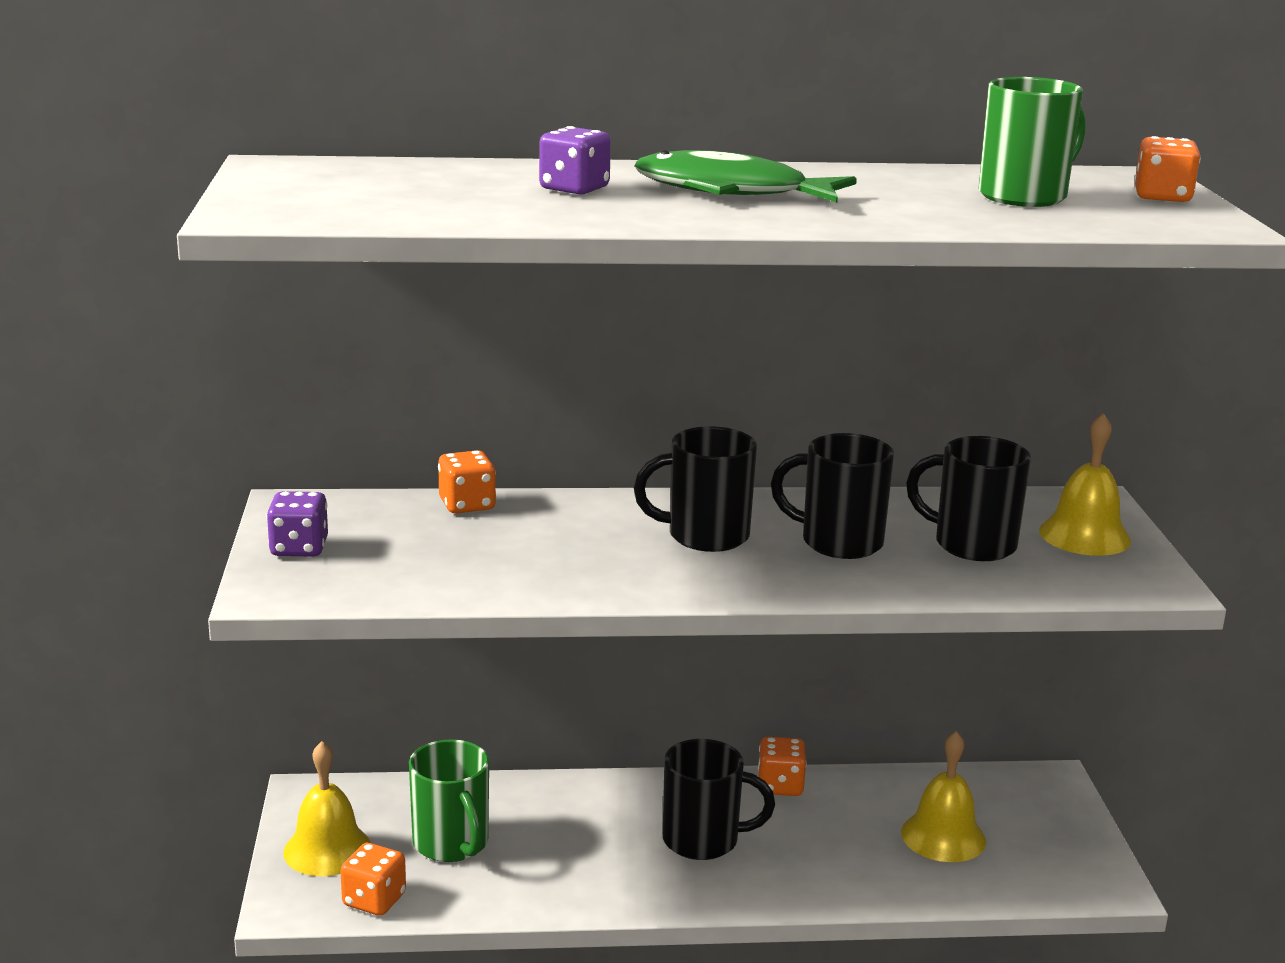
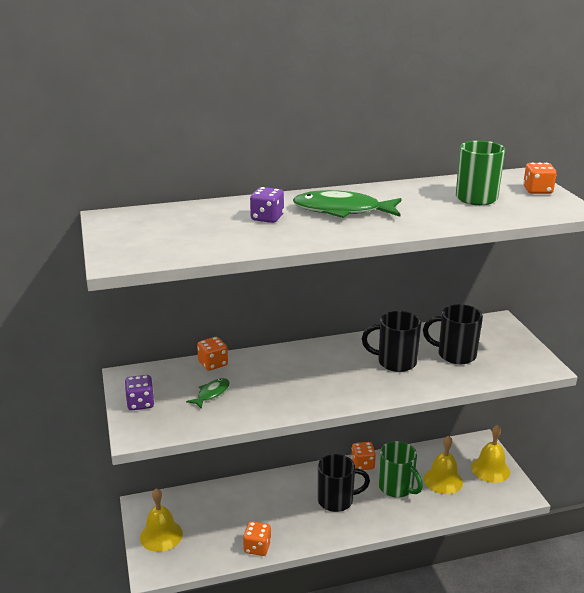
camera: 10 degrees left, 5 degrees up
orange dice [340,843,406,916] -> orange dice moved to [243,521,271,556]
green mug [409,739,489,862] -> green mug moved to [379,441,423,498]
black mug [634,426,757,552] -> none
yellow bell [1039,413,1131,556] -> yellow bell moved to [471,425,510,483]
none -> green fish [186,378,230,409]

